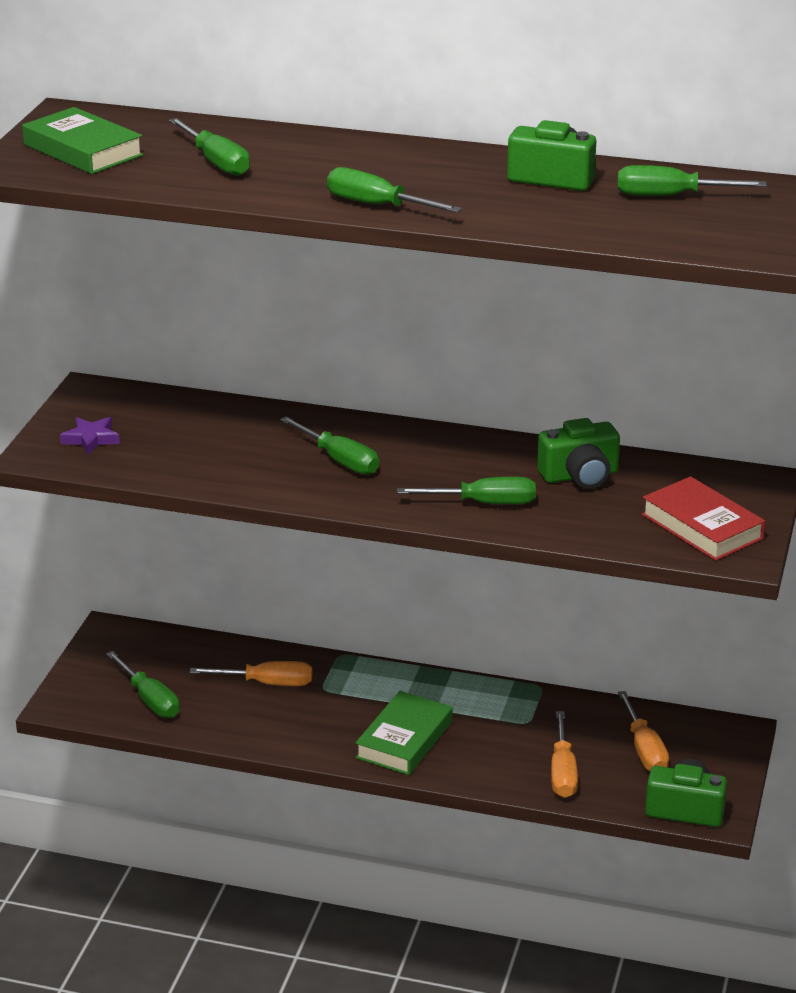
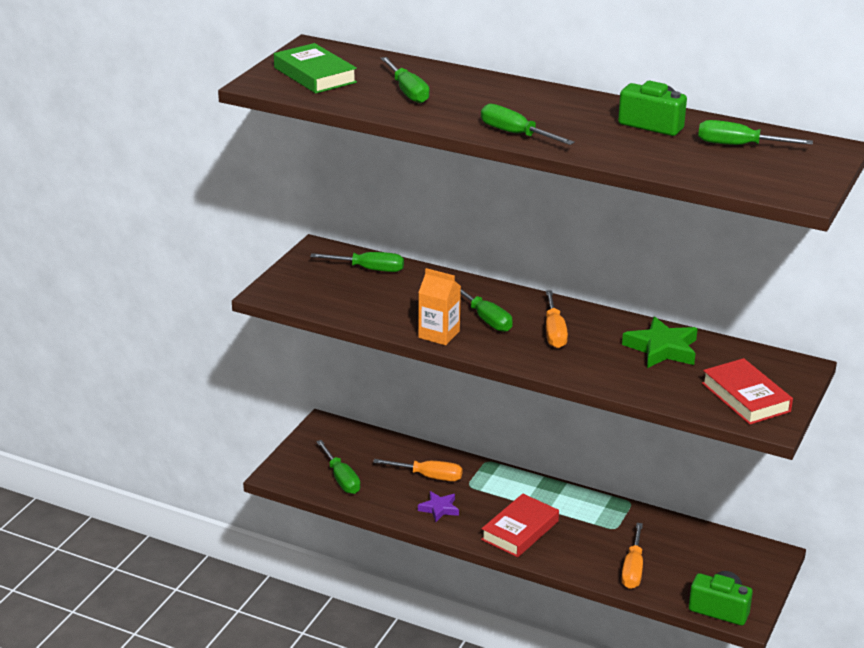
camera: 10 degrees right, 0 degrees up
purple star [60,417,120,454] -> purple star moved to [418,491,459,522]
green book [355,691,452,775] -> red book [481,494,559,557]
green screwdriver [397,477,536,504] -> green screwdriver moved to [310,252,404,272]
green camera [537,418,620,489] -> green star [622,316,698,368]
orange screwdriver [618,691,669,771] -> orange screwdriver moved to [546,290,568,348]
none -> orange carton [418,268,461,345]

